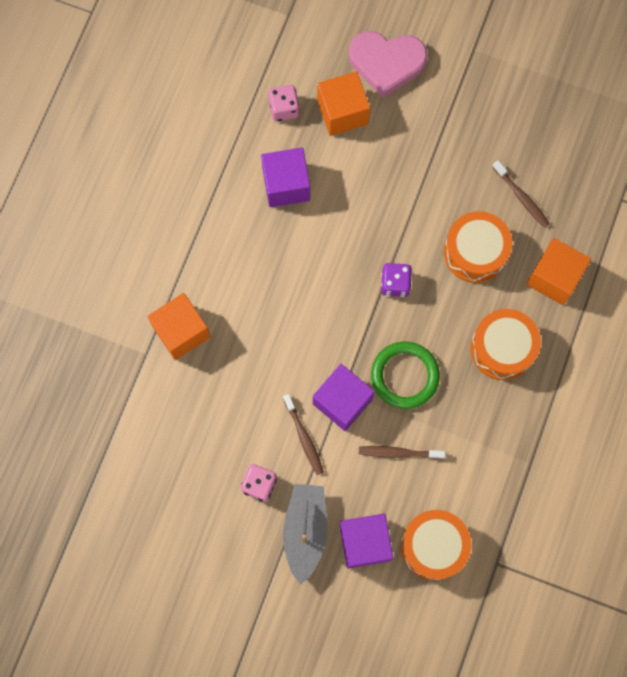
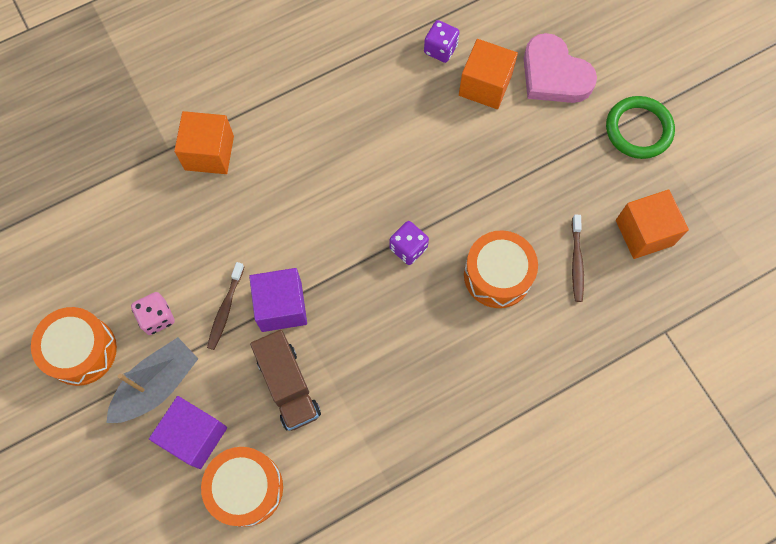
camera: 40 degrees right, 5 degrees down
purple cube [261,148,310,207] -> none
pink dice [268,85,300,122] -> purple dice [424,20,460,63]
brown toothbrush [359,446,445,459] -> brown truck [250,330,321,431]
green ring [371,342,440,409] -> green ring moved to [606,96,675,159]
orange drum [471,309,541,380] -> orange drum moved to [31,307,117,386]
orange cube [526,238,591,305] -> orange cube moved to [616,190,689,259]

